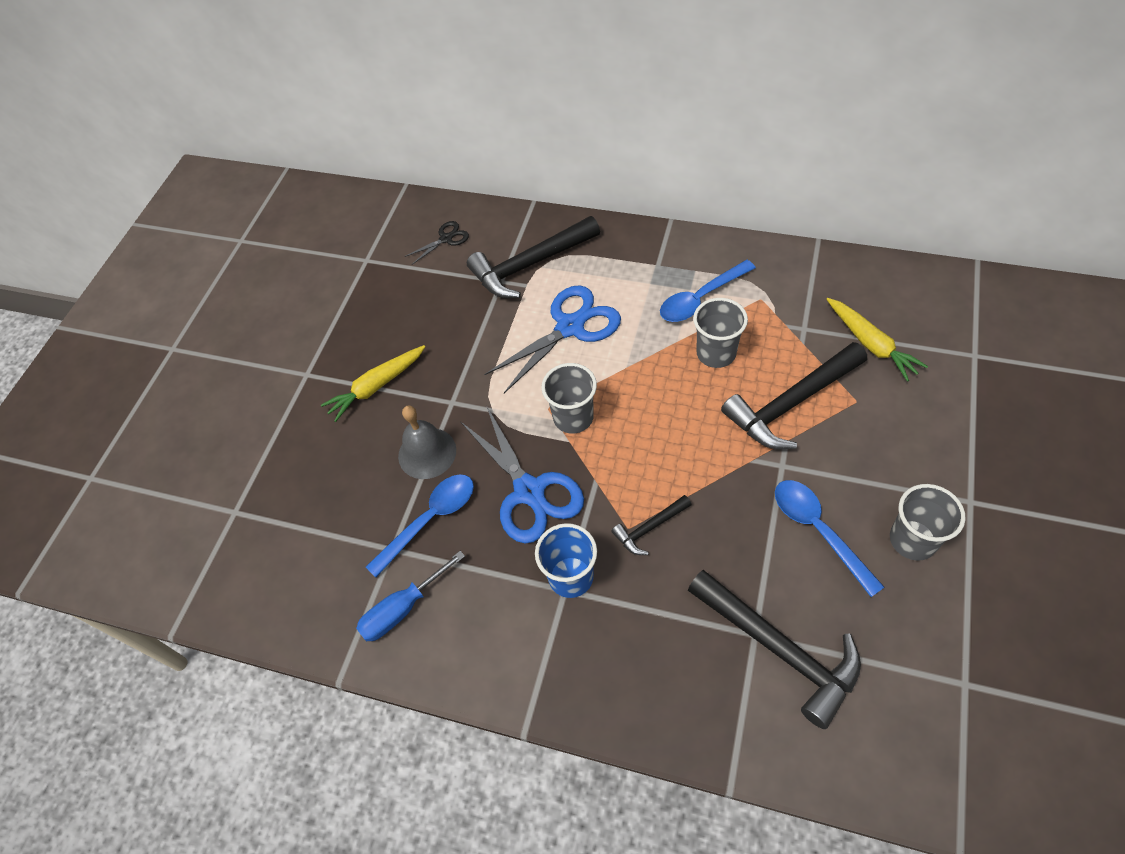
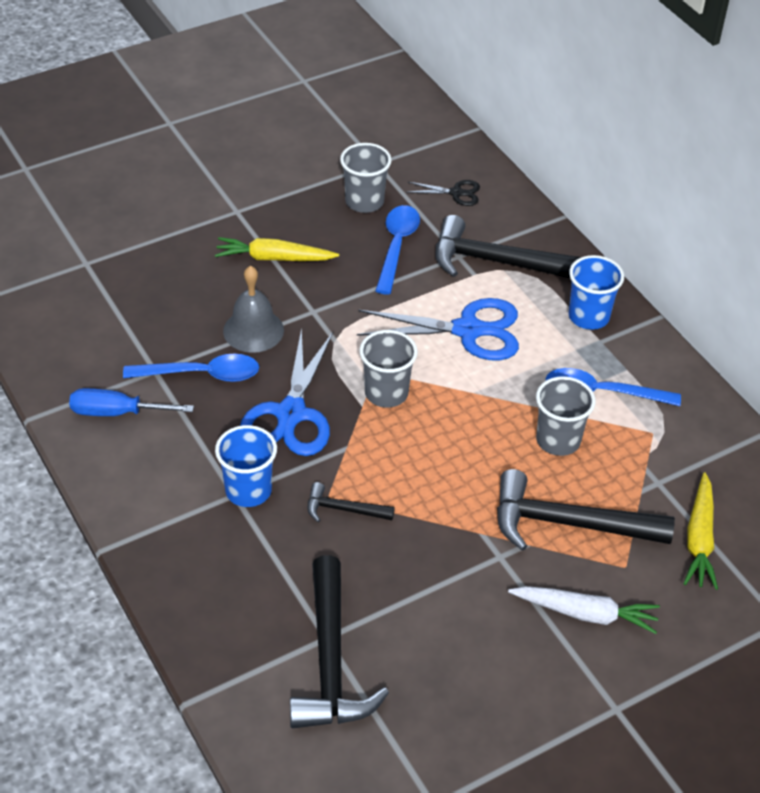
camera: 35 degrees right, 10 degrees down
blue spoon [775,480,885,597] -> blue spoon moved to [375,205,420,294]
grey cup [890,484,965,561] -> grey cup moved to [340,143,392,213]
none -> white carrot [508,586,660,634]
none -> blue cup [569,255,624,330]

